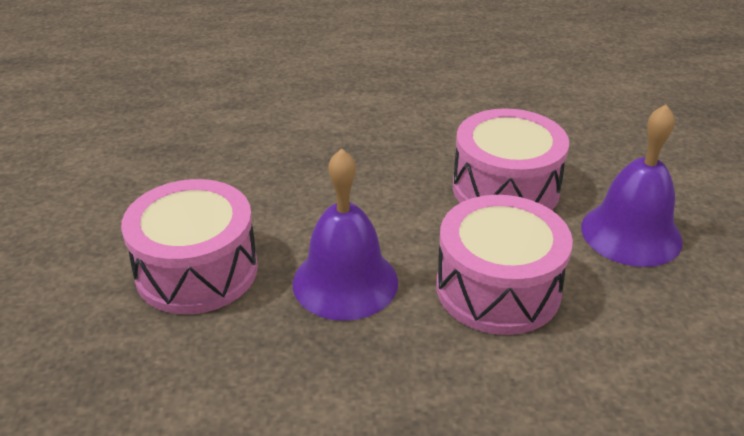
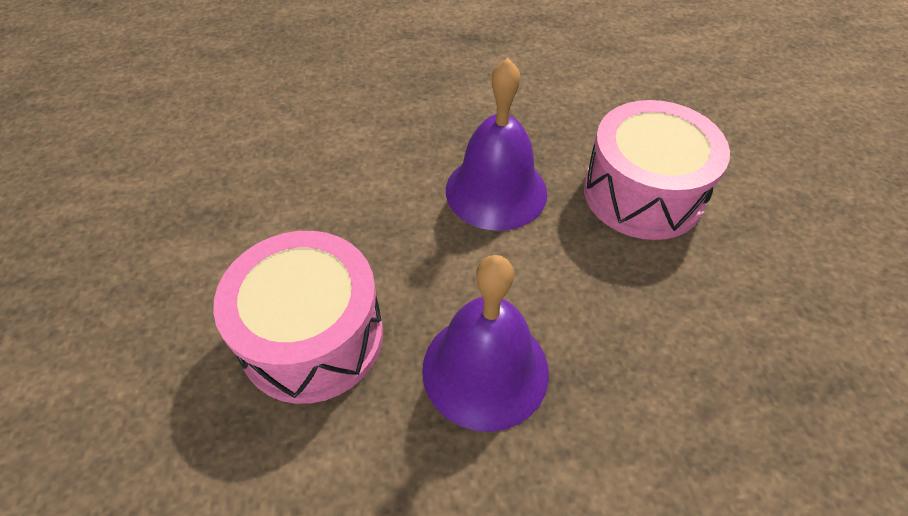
camera: 175 degrees right, 15 degrees up
pink drum [436,195,573,335] -> none
purple bell [581,104,683,267] -> purple bell moved to [422,255,549,432]

